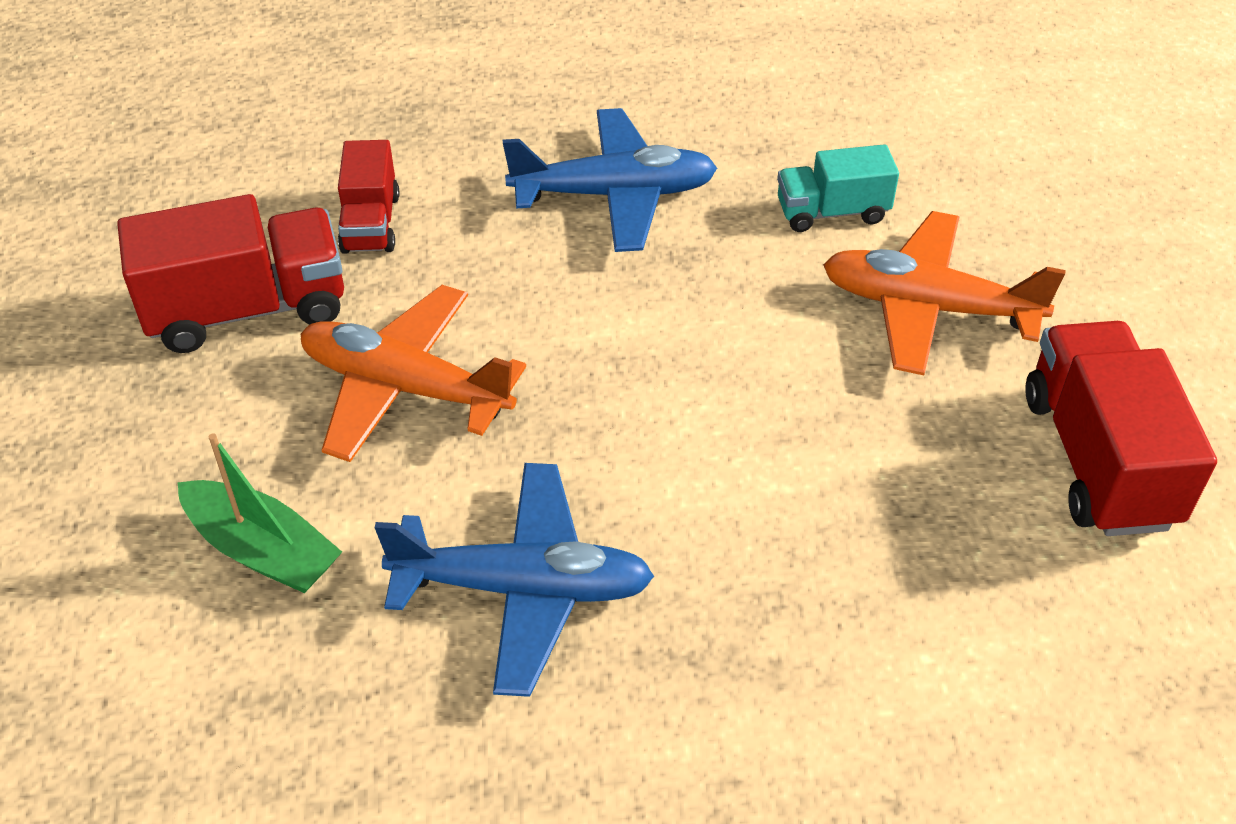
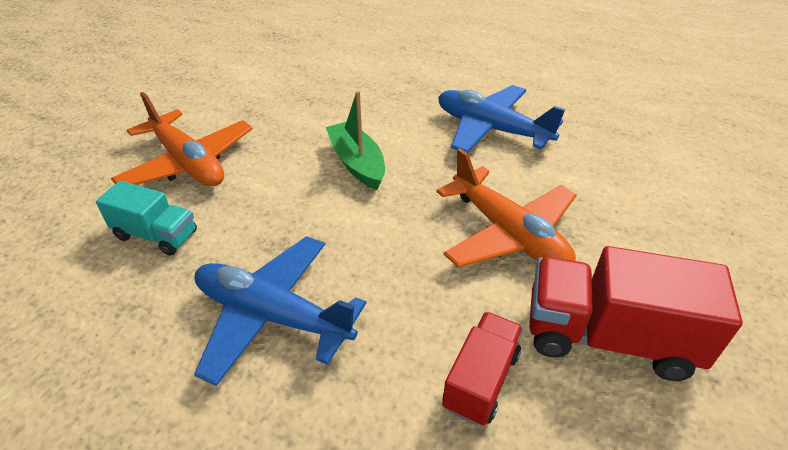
camera: 150 degrees left, 5 degrees down
green boat [177,433,342,593] -> green boat moved to [326,91,385,190]
red truck [1025,321,1217,536] -> none

